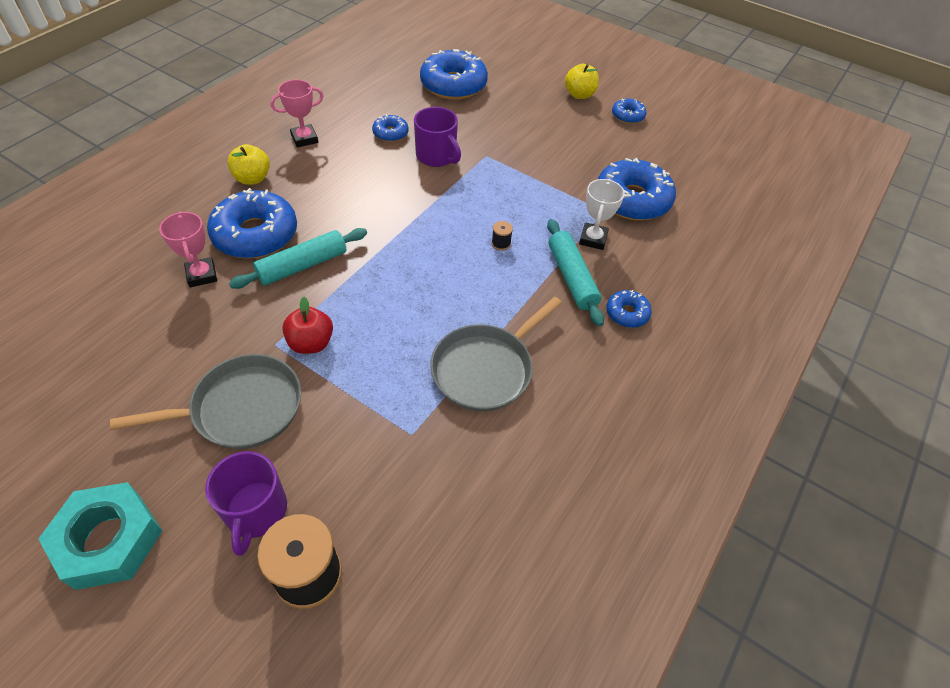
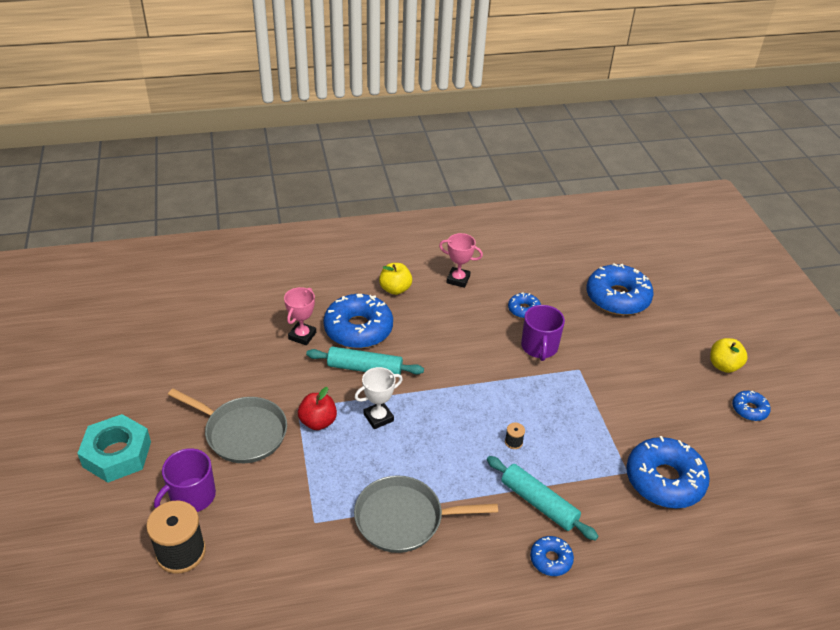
camera: 45 degrees right, 10 degrees down
turquoise rolling pin [547,219,604,327] -> turquoise rolling pin turned 75 degrees counterclockwise [487,456,599,541]
white trophy [579,179,625,250] -> white trophy moved to [354,367,403,429]

